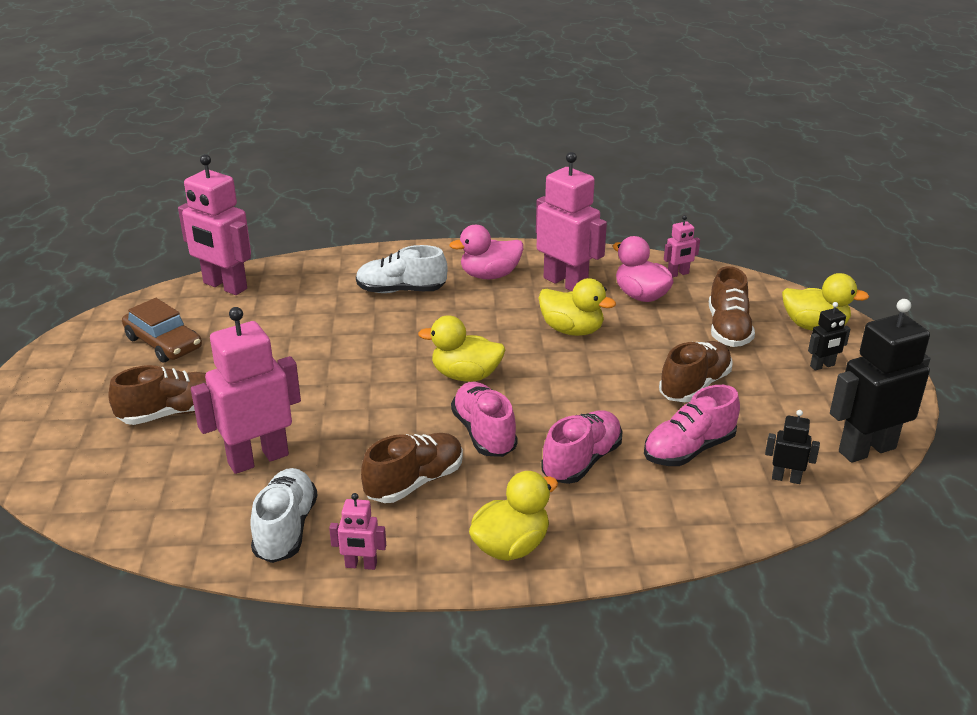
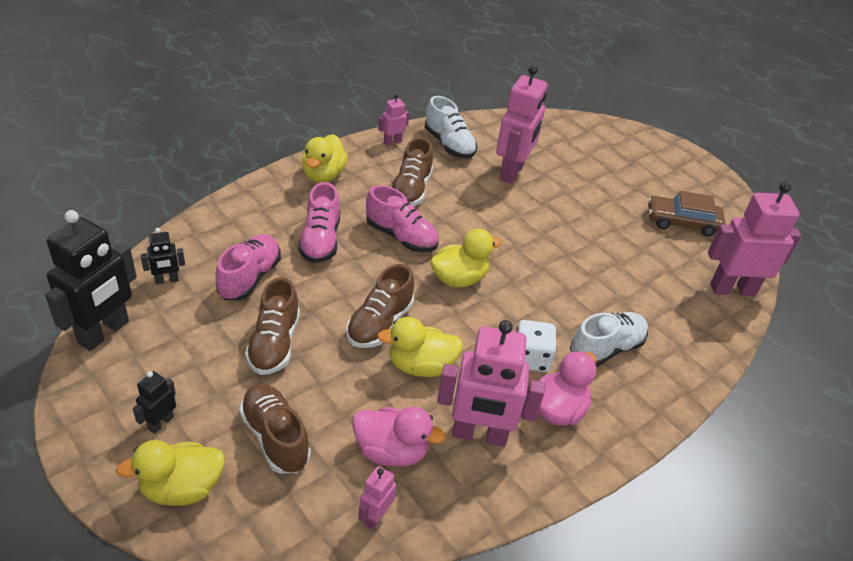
camera: 140 degrees right, 10 degrees up
brown shoe [108,365,207,425] -> brown shoe moved to [346,264,414,348]
none -> white dice [516,320,557,372]

